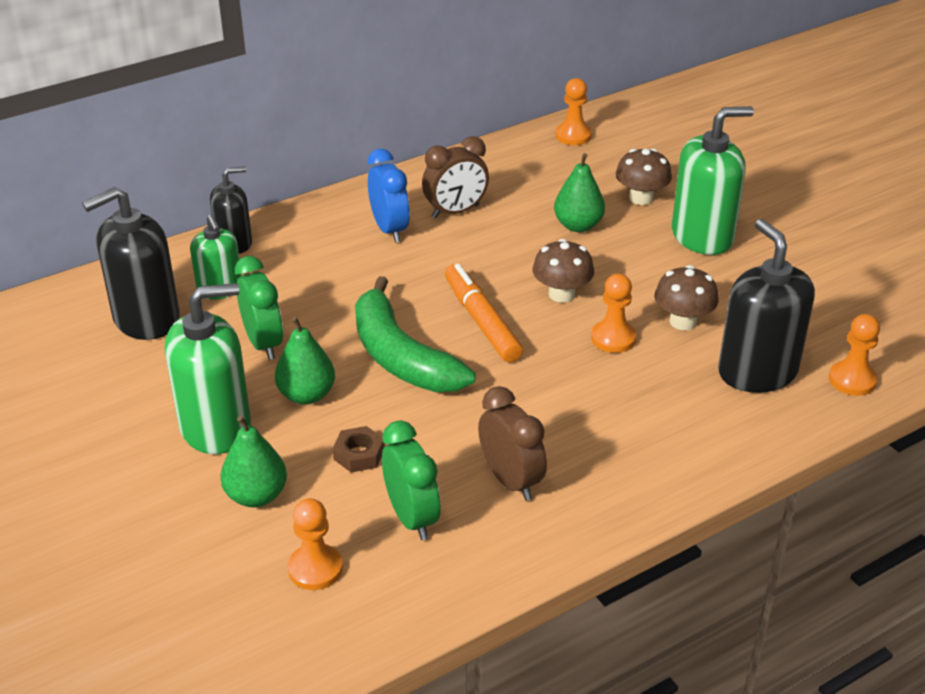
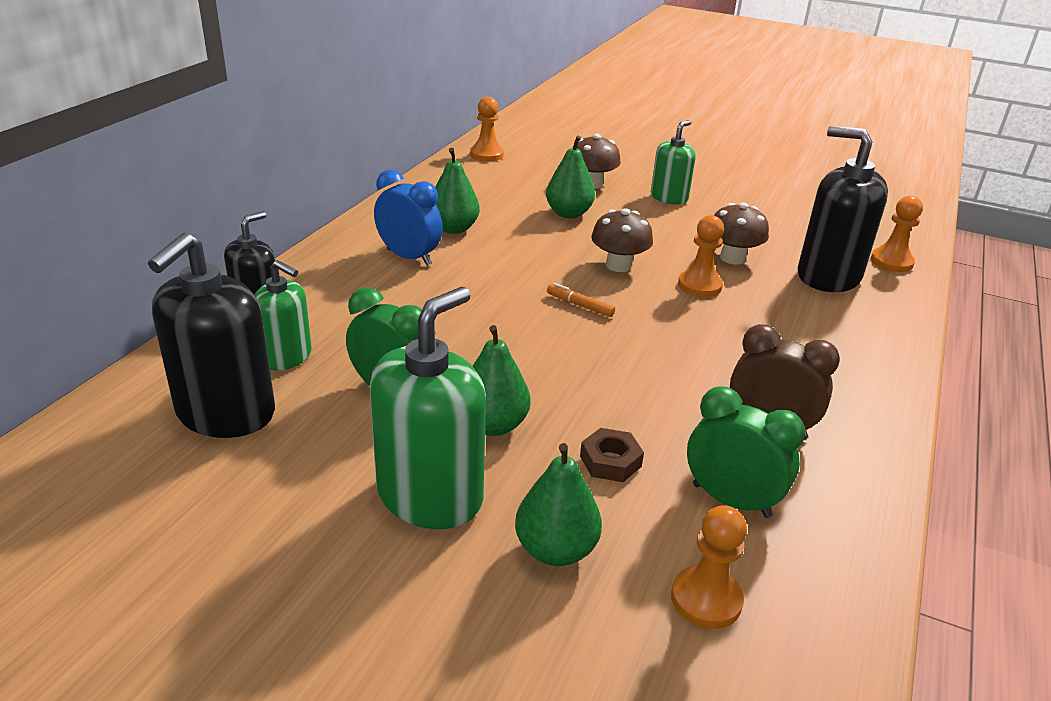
camera: 35 degrees left, 5 degrees down
green banana [355,276,476,392] -> none
brown clock [422,136,489,218] -> green pear [435,148,480,234]
orange marker [445,264,523,363] -> orange marker [547,283,615,317], size x0.48
green soap dispenser [672,106,754,255] -> green soap dispenser [651,120,696,204], size x0.60

